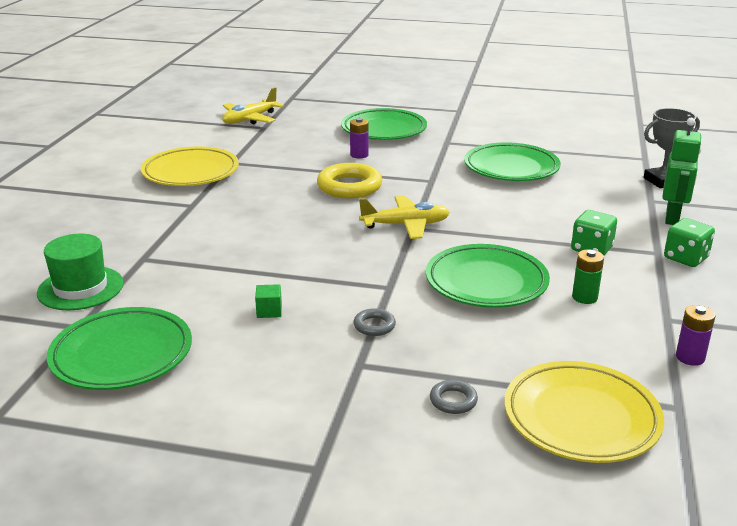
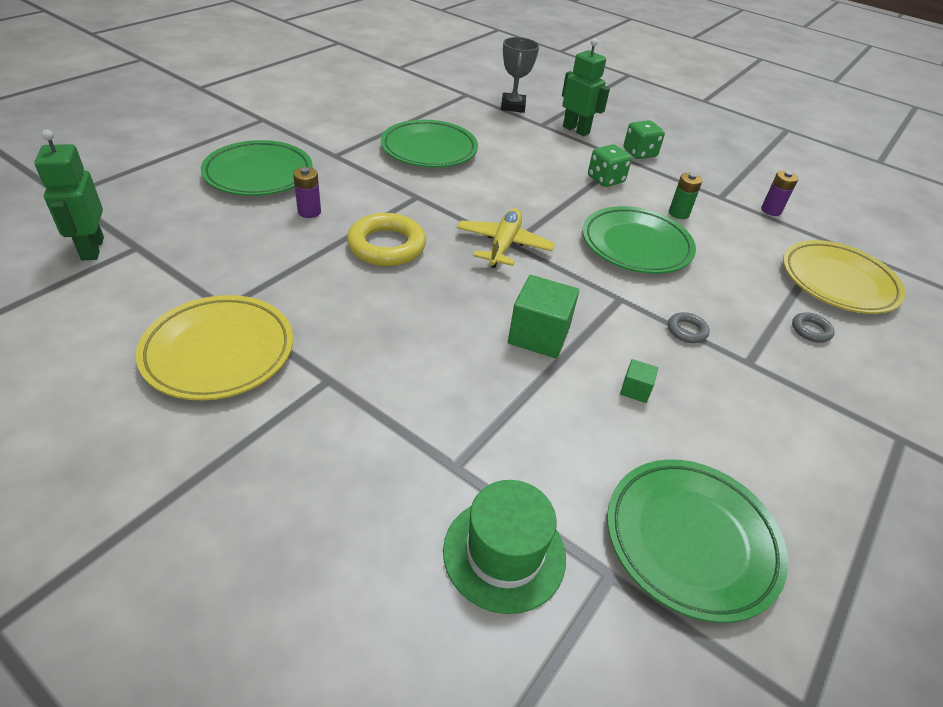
camera: 70 degrees left, 15 degrees up
yellow plane [222,87,284,124] -> green robot [34,130,104,261]
none -> green cube [508,275,579,359]

